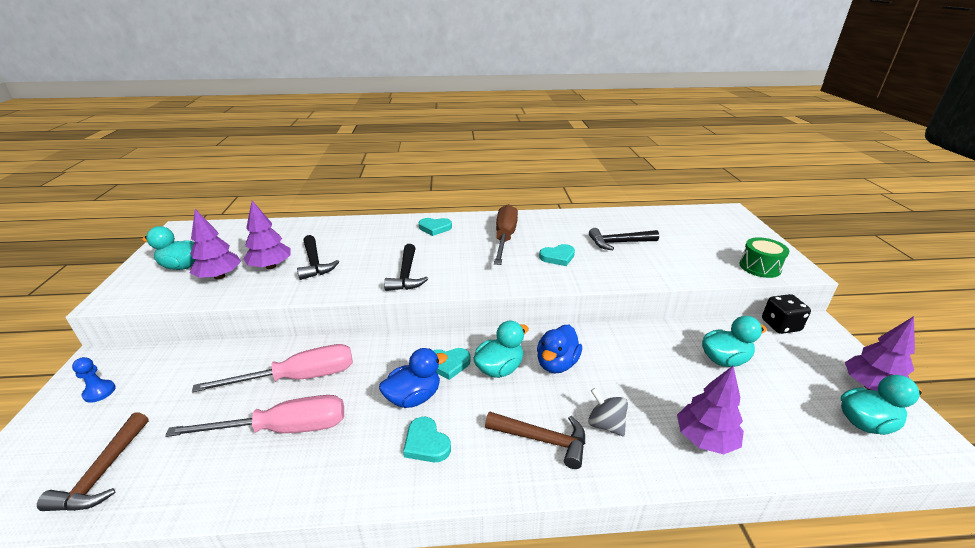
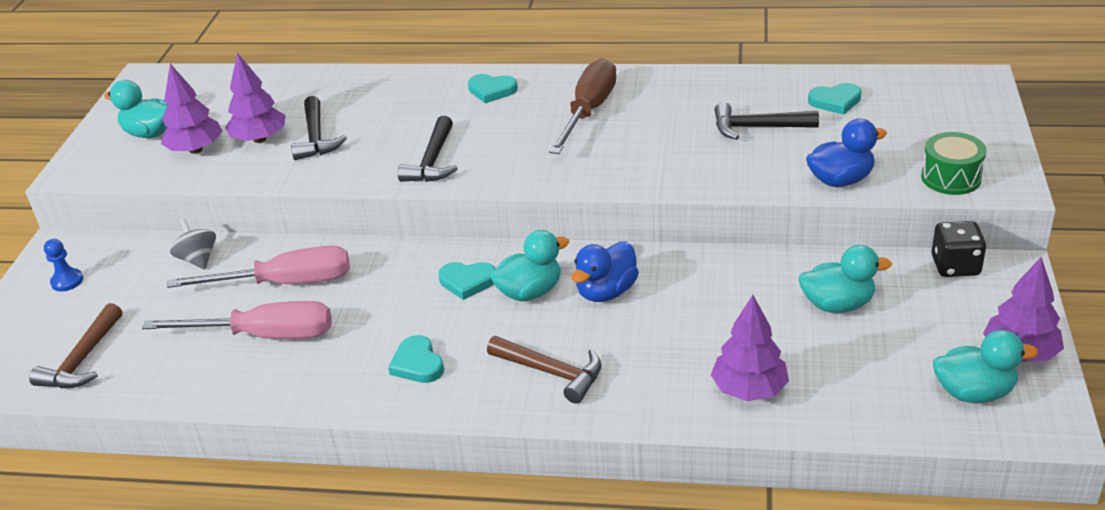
camera: 15 degrees right, 5 degrees up
blue duck [379,348,448,408] -> blue duck moved to [806,119,887,187]
turquoise heart [539,244,575,266] -> turquoise heart moved to [808,83,861,115]
grey spinning top [588,388,628,436] -> grey spinning top moved to [170,218,216,270]

